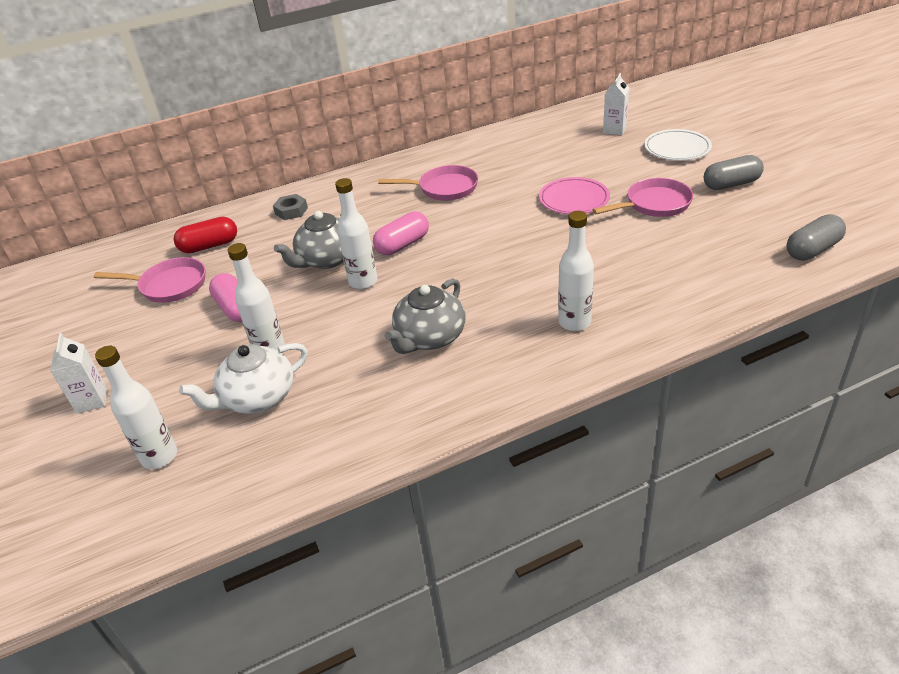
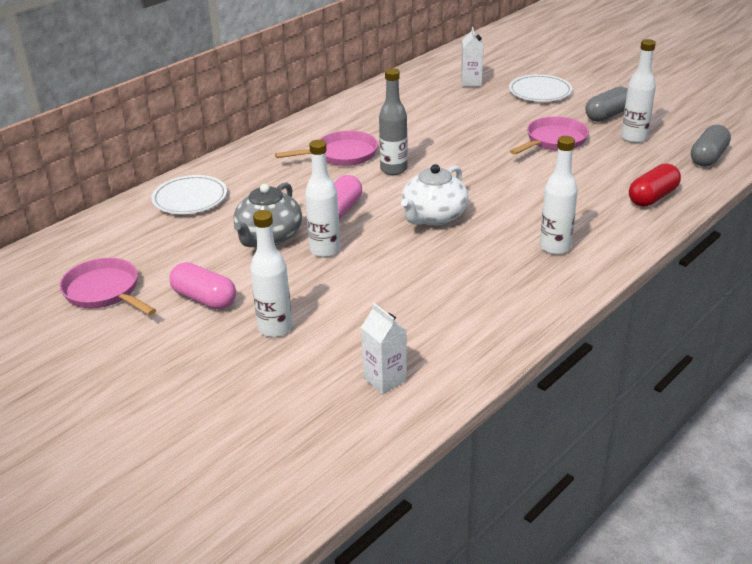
camera: 25 degrees left, 5 degrees down
white carton [50,333,107,414] -> white carton moved to [361,303,407,394]
pink pan [94,257,205,303] -> pink pan turned 120 degrees counterclockwise [59,258,156,315]
white bottle [95,346,177,469] -> white bottle moved to [621,39,656,143]
red capsule [174,217,237,253] -> red capsule moved to [629,163,681,207]
white teapot [179,343,308,414] -> white teapot moved to [401,164,469,226]
grey nut [273,194,308,220] -> white plate [151,175,227,214]
grey teapot [385,278,466,354] -> none
pink plate [539,177,610,214] -> none
none -> grey bottle [379,68,408,175]

